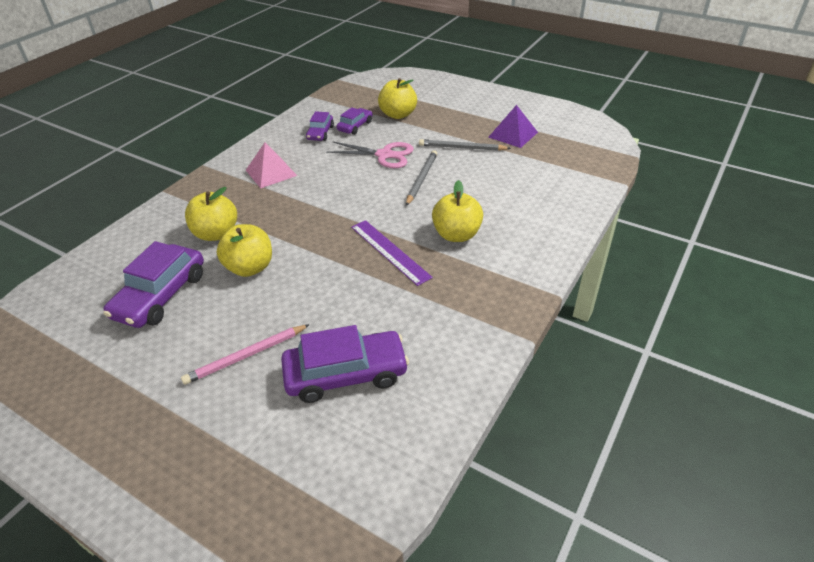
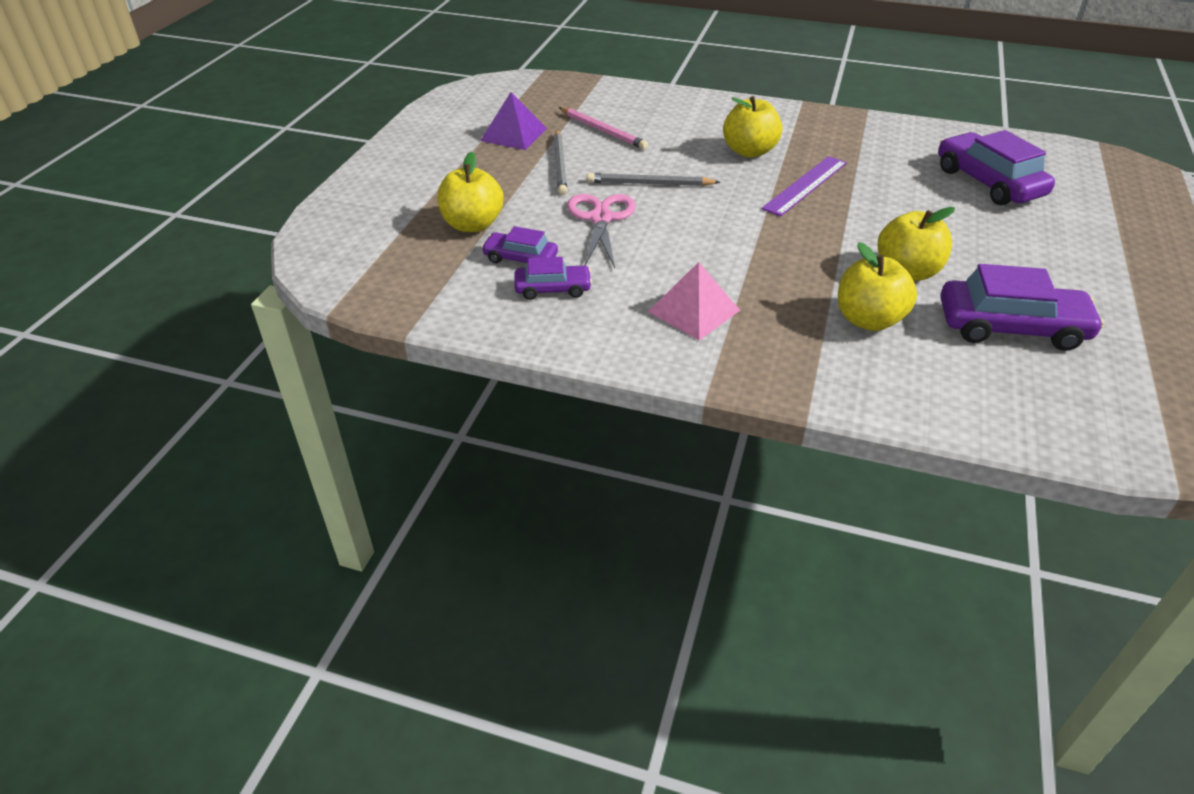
camera: 105 degrees left, 0 degrees up
pink pencil [181,324,310,385] -> pink pencil moved to [559,107,648,150]

